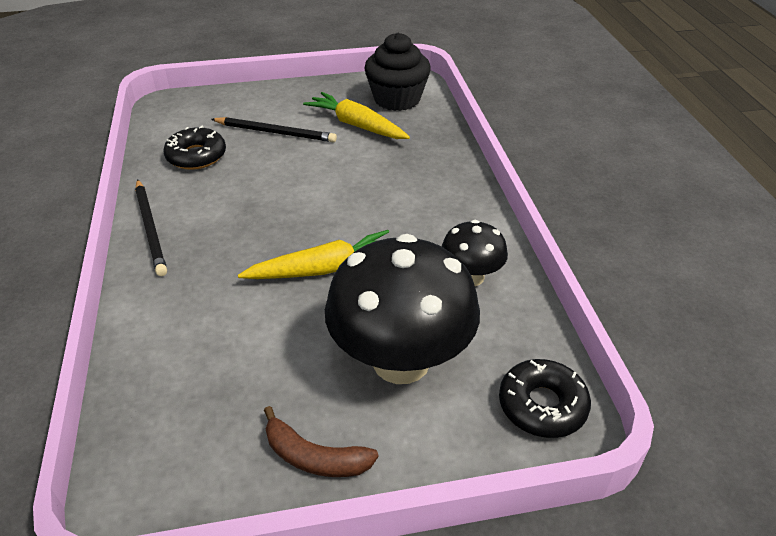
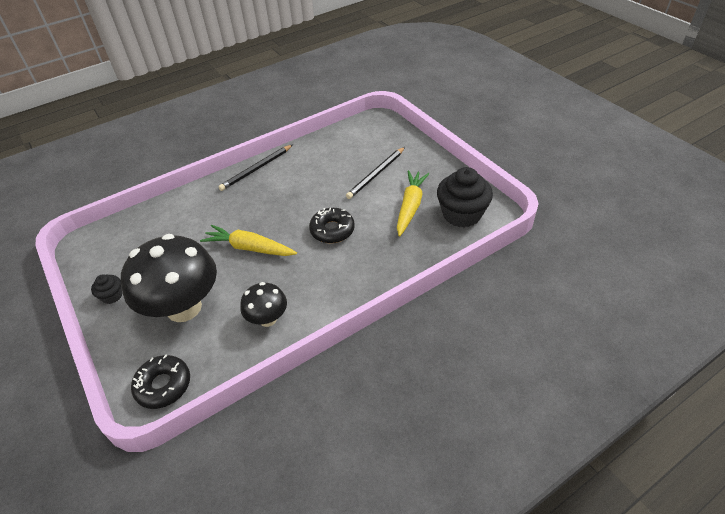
camera: 70 degrees right, 5 degrees up
black donut [163,126,226,170] -> black donut moved to [309,208,355,243]
black pencil [211,117,337,143] -> black pencil turned 45 degrees clockwise [346,147,405,199]
yellow carrot [238,230,389,279] -> yellow carrot turned 150 degrees clockwise [200,225,297,256]
brown banana [264,406,379,477] -> black cupcake [91,274,123,304]

